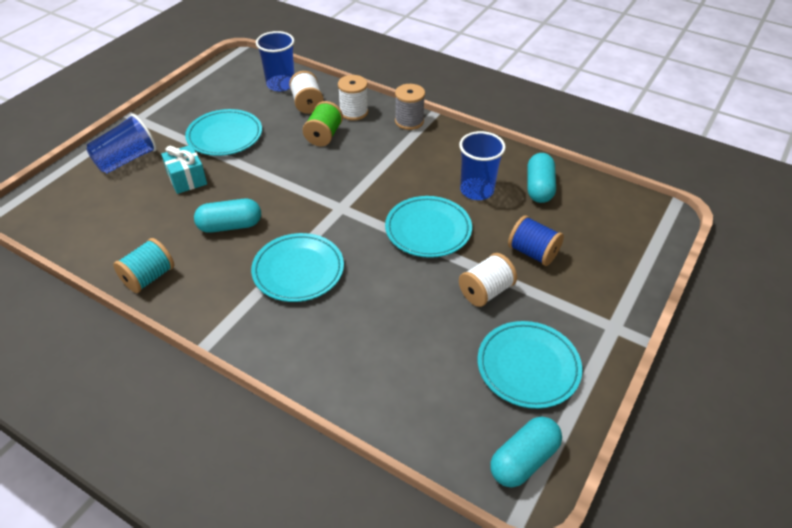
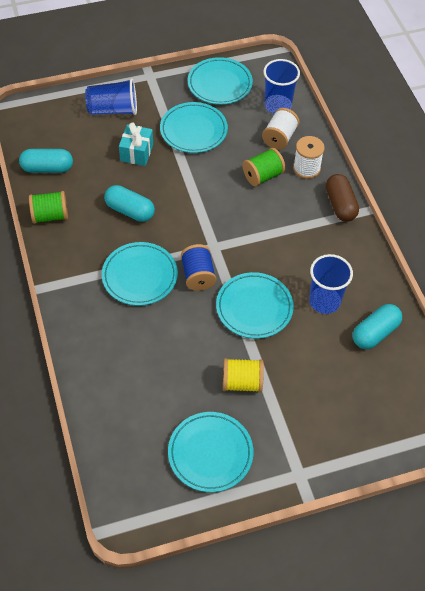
camera: 40 degrees right, 10 degrees up
turquoise spool [113,238,174,293] -> green spool [29,191,68,224]
grey spool [395,84,425,130] -> brown capsule [326,174,359,222]
white spool [459,253,517,307] -> yellow spool [223,358,264,393]
turquoise capsule [490,416,562,487] -> turquoise capsule moved to [19,149,73,173]
blue spool [508,215,564,266] -> blue spool moved to [181,244,216,291]
none -> turquoise plate [187,57,253,105]

